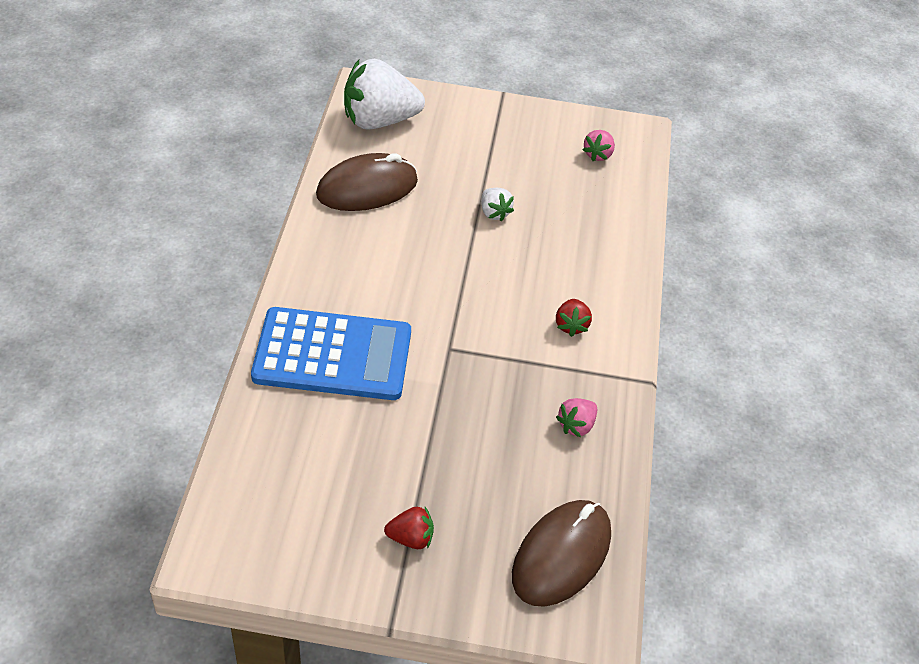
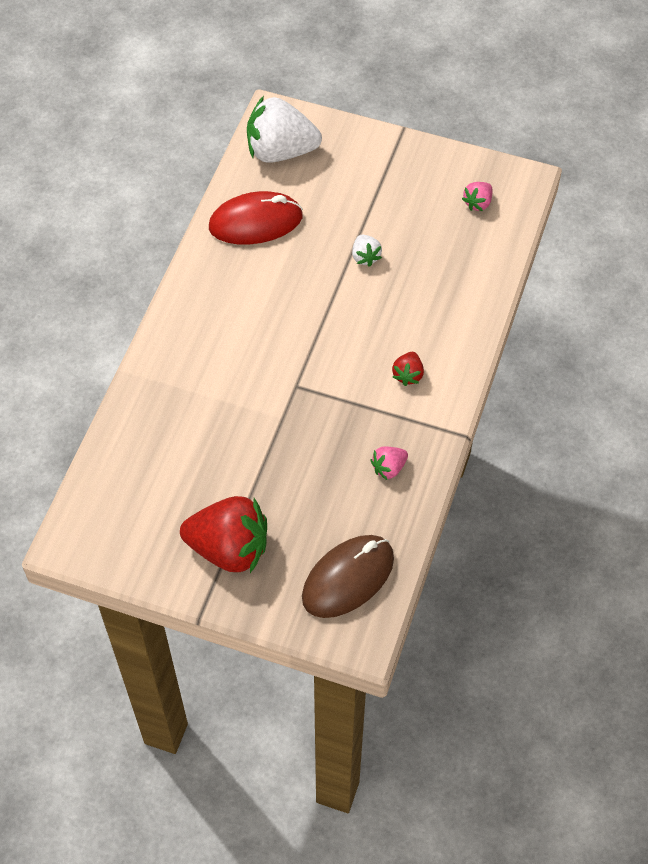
camera: 15 degrees right, 10 degrees up
blue calculator [251,307,411,400] -> none
brown mouse [316,153,418,211] -> red mouse [209,191,303,244]
red strawberry [384,507,434,549] -> red strawberry [180,496,267,573], size x2.21

